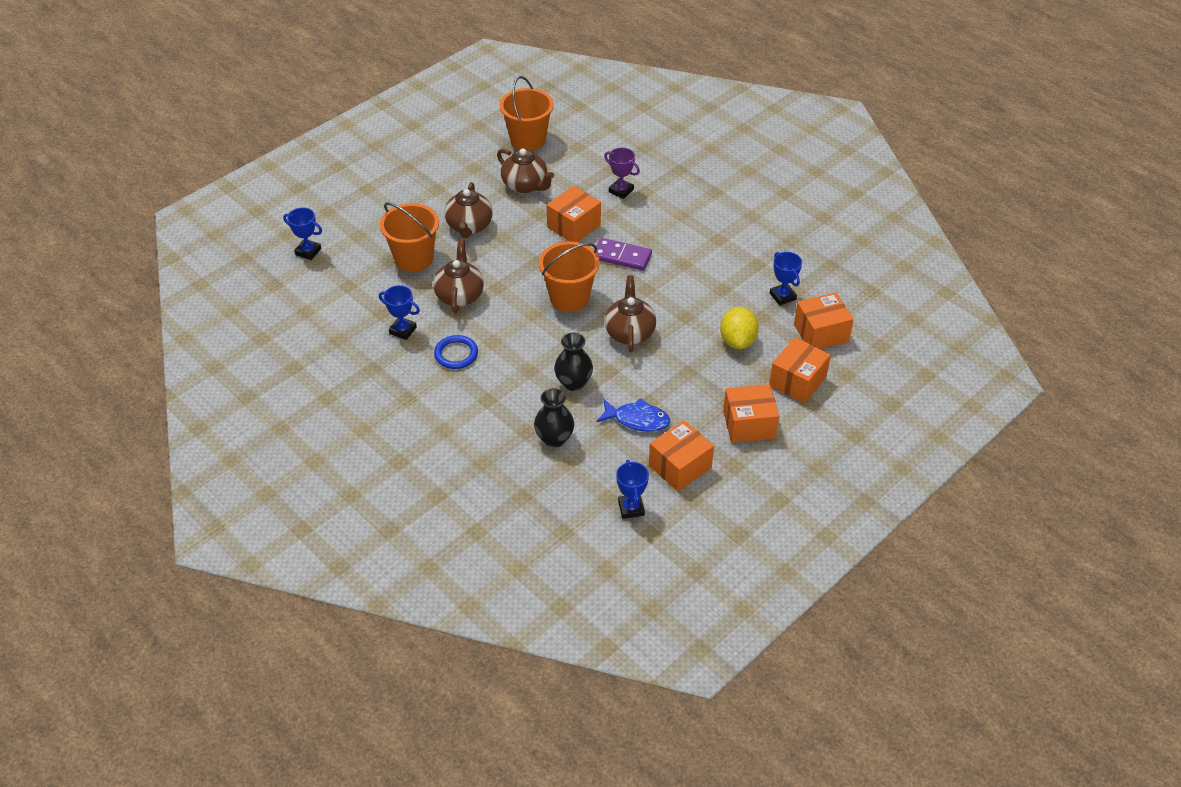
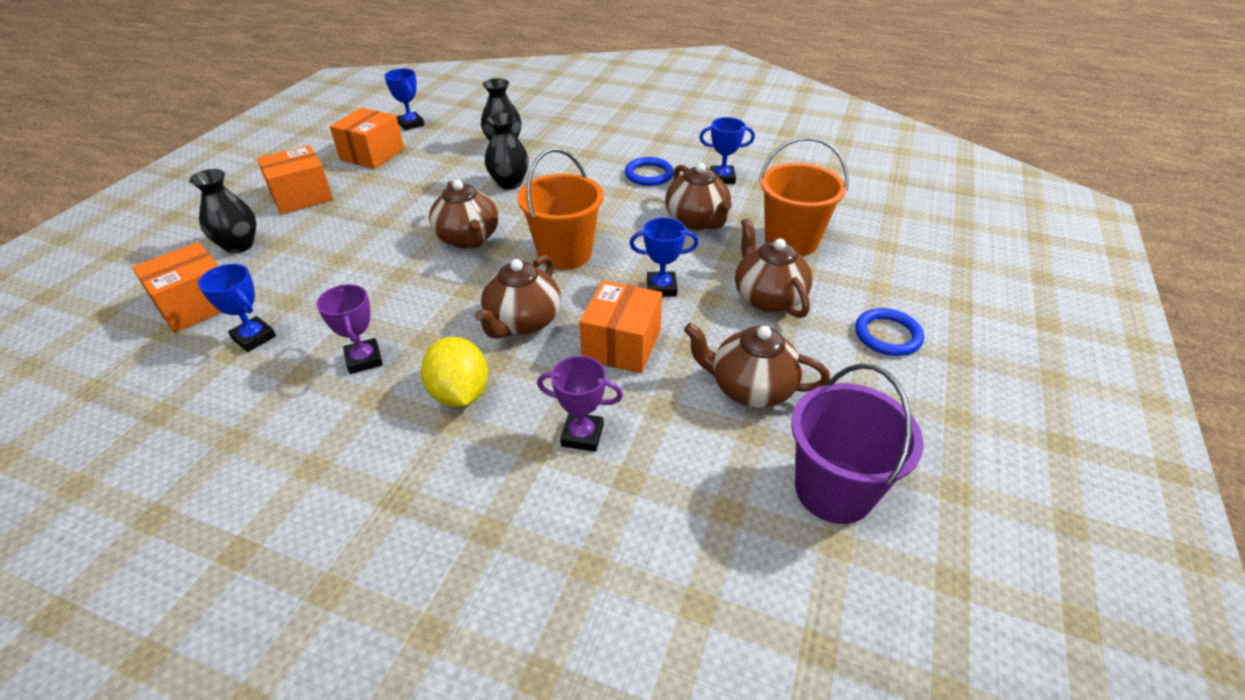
camera: 155 degrees right, 5 degrees down
blue trophy [283,207,322,260] -> blue trophy moved to [629,217,698,297]
orange bucket [500,76,554,151] -> purple bucket [791,364,924,524]
purple domino [596,238,652,271] -> brown teapot [475,255,561,339]
blue fish [597,398,670,432] -> none
yellow lemon [720,307,759,349] -> yellow lemon moved to [421,337,488,407]
orange box [769,337,831,404] -> black vase [189,169,256,253]
none -> purple trophy [317,284,383,374]
none -> blue ring [855,308,924,356]

